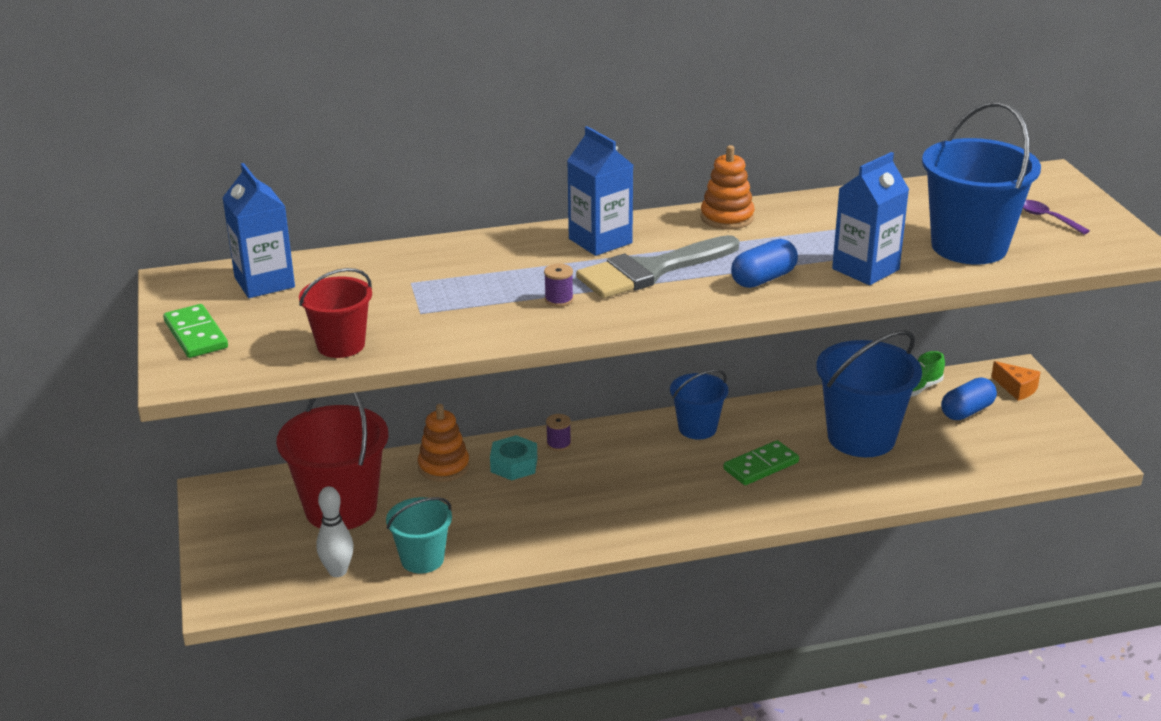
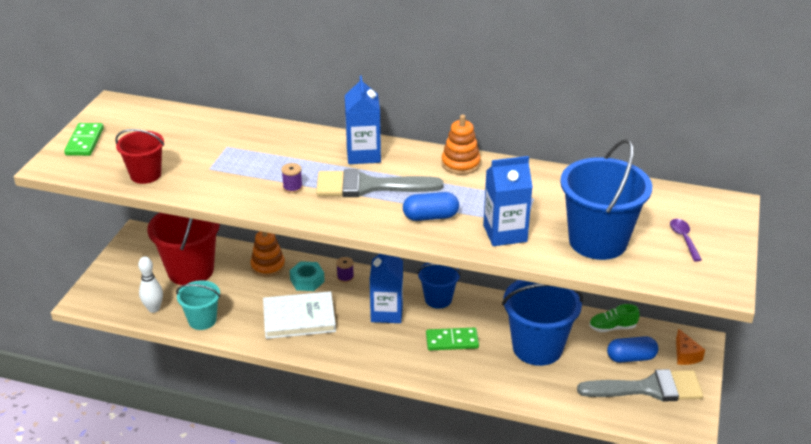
camera: 30 degrees right, 5 degrees up
blue carton [222,163,295,298] -> blue carton moved to [370,254,403,323]
none -> white book [263,291,336,339]
none -> grey brush [577,369,703,402]

